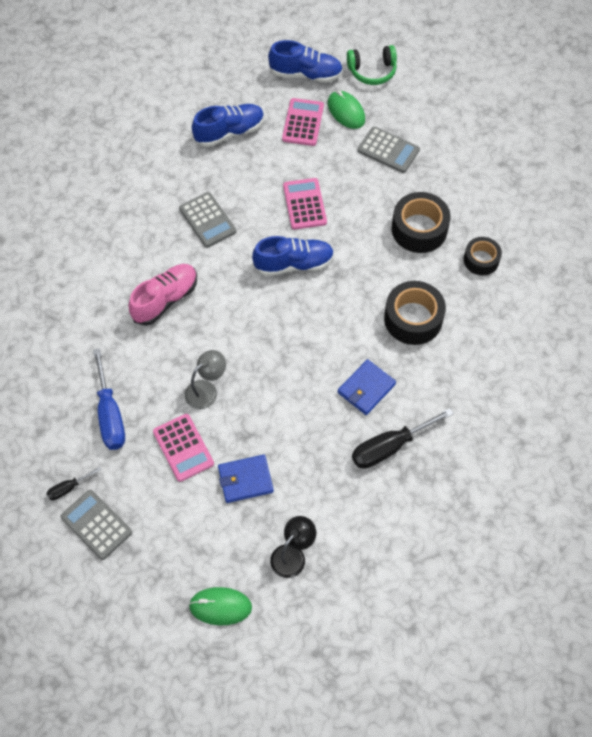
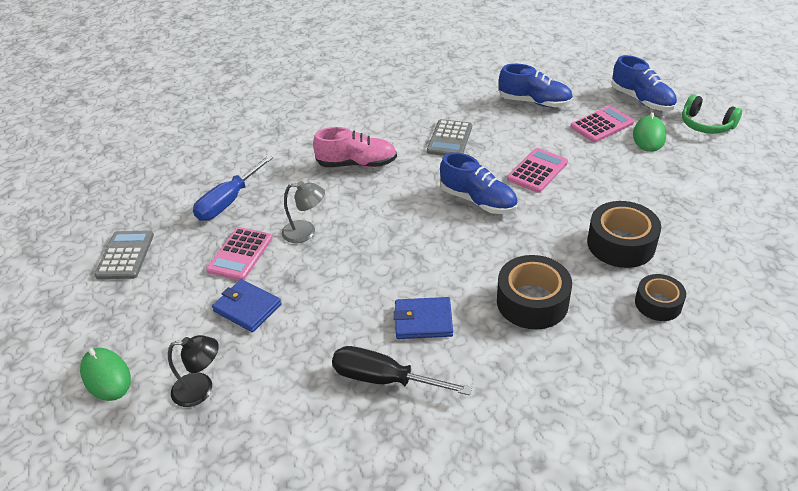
camera: 50 degrees right, 20 degrees down
black screwdriver [46,467,101,500] -> none
grey calculator [358,127,420,173] -> none

